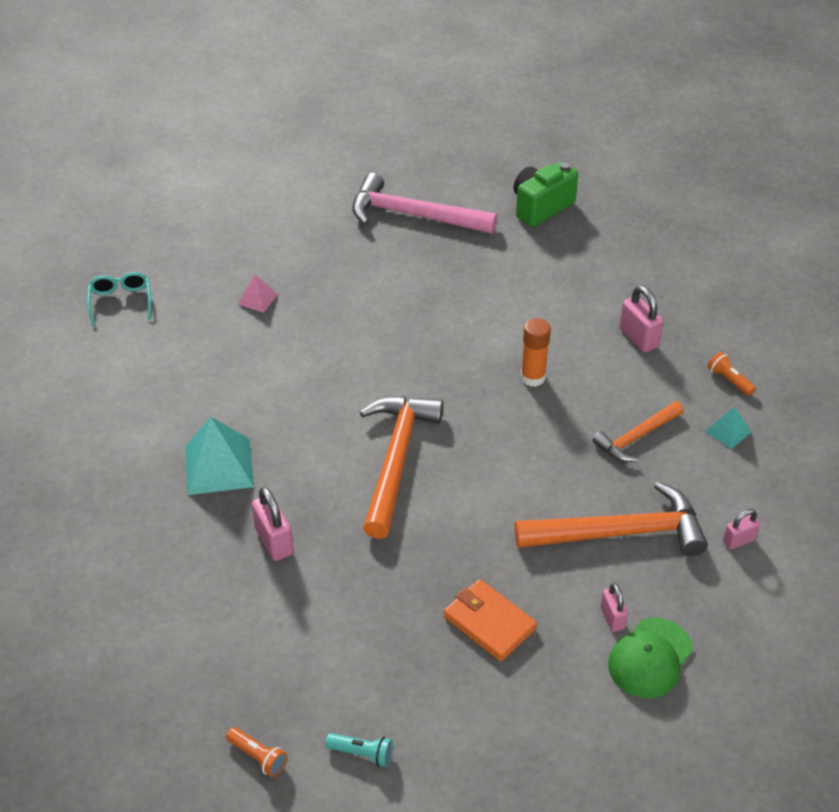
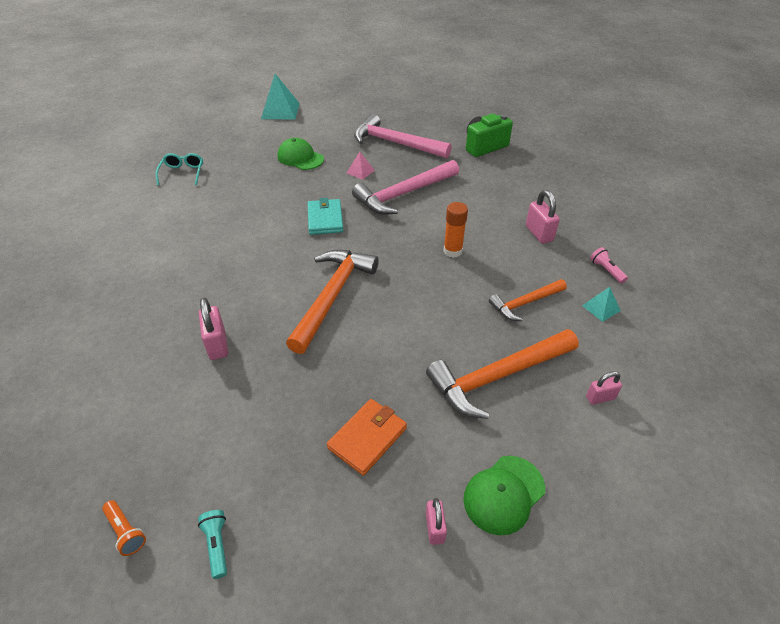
camera: 10 degrees right, 0 degrees up
turquoise pyramid [185,417,254,495] -> turquoise pyramid moved to [261,74,300,119]
pink pyramid [238,274,278,313] -> pink pyramid moved to [347,152,375,180]
turquoise flashlight [325,733,393,767] -> turquoise flashlight turned 135 degrees counterclockwise [198,510,227,579]
orange wallet [443,579,537,661] -> orange wallet turned 75 degrees clockwise [327,399,407,476]
orange hammer [515,482,708,556] -> orange hammer turned 150 degrees clockwise [426,329,579,419]
pink padlock [600,583,628,632] -> pink padlock moved to [426,498,447,545]
orange flashlight [707,352,756,396] -> pink flashlight [590,247,628,284]
none -> green cap [277,138,324,170]
none -> turquoise wallet [308,198,343,235]
none -> pink hammer [352,160,459,215]

